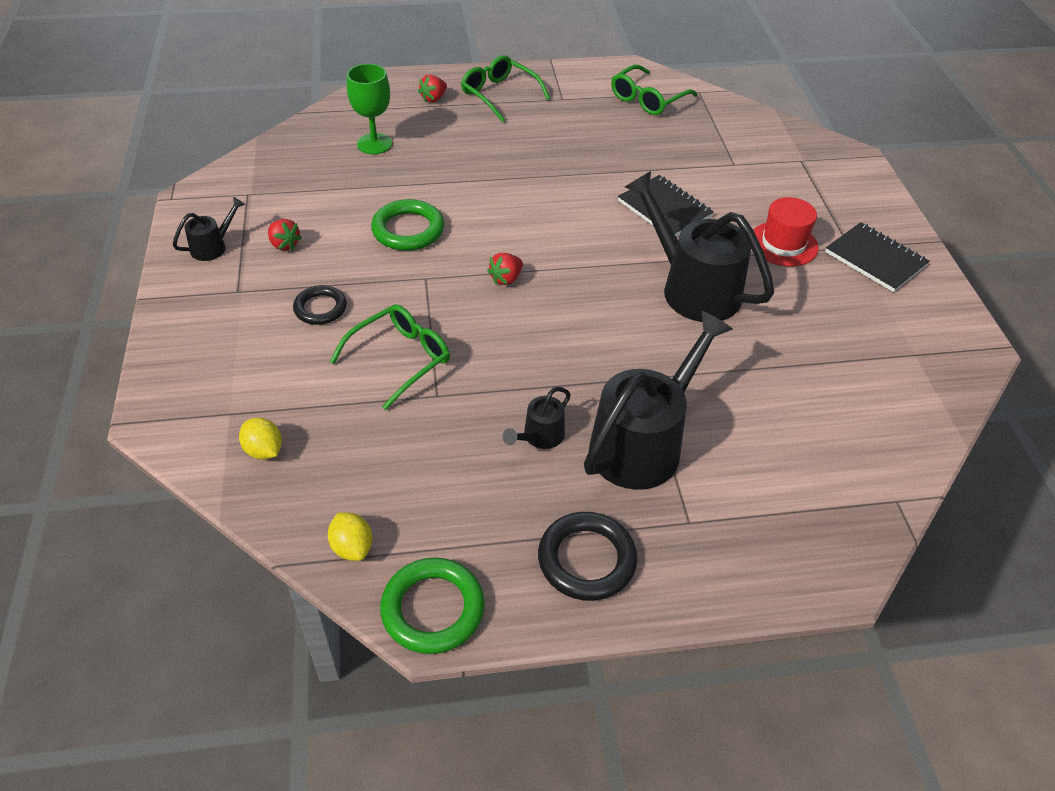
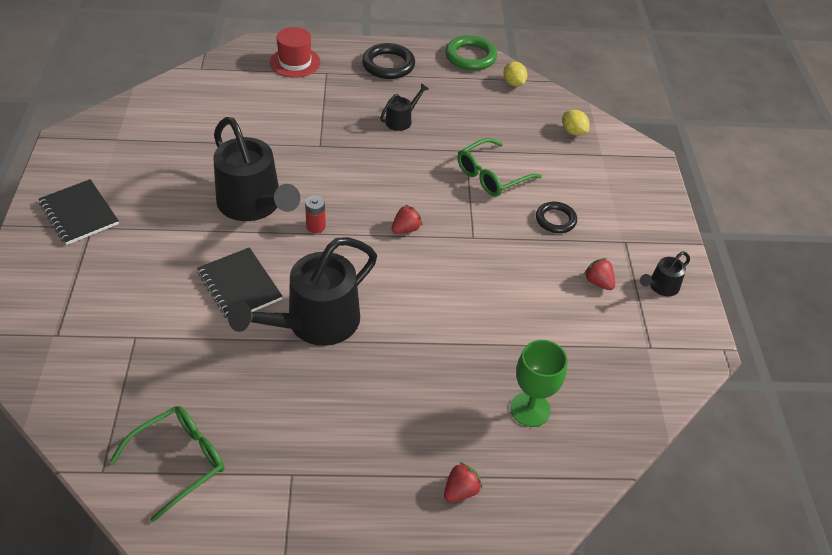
camera: 175 degrees left, 0 degrees up
green ring [371,199,444,251] -> none
green glasses [461,55,550,122] -> none
black watering can [584,311,733,490] -> black watering can moved to [228,237,377,346]
red hat [753,197,818,267] -> red hat moved to [270,27,321,78]
none -> red battery [305,195,326,233]

